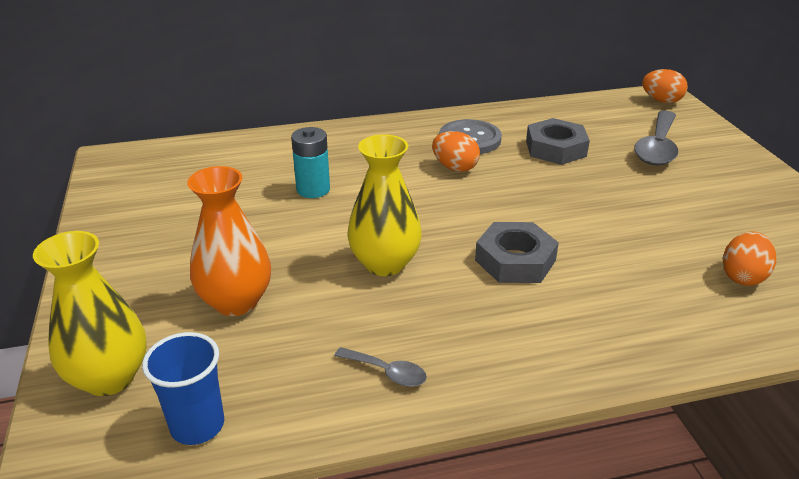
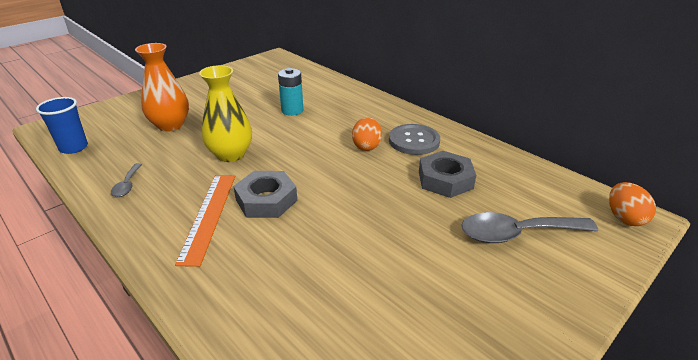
camera: 60 degrees right, 0 degrees up
yellow vase [33,231,147,396] -> none
orange egg [723,231,776,286] -> none
none -> orange ruler [175,175,235,267]

